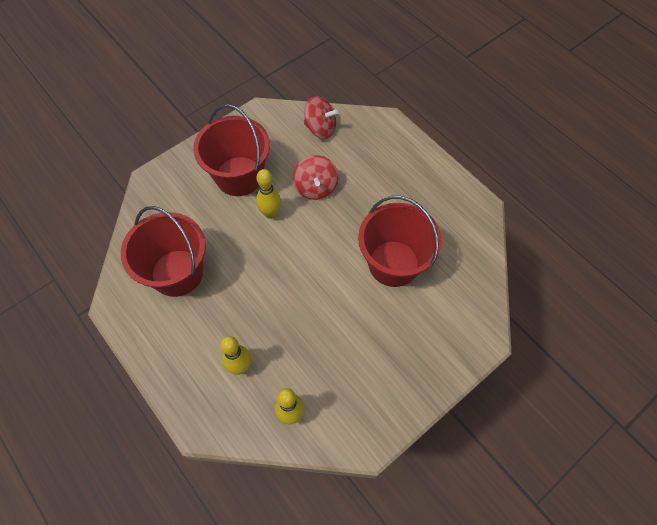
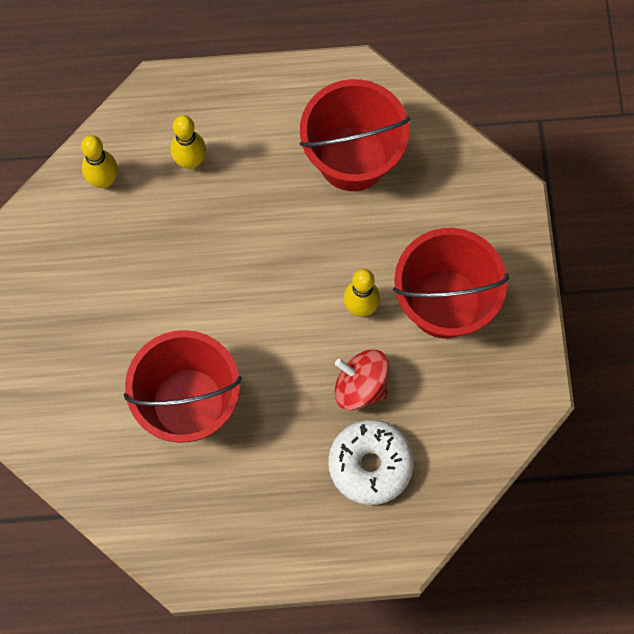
camera: 125 degrees right, 10 degrees up
red spinning top [304,96,338,139] -> none
none -> white donut [328,420,414,505]

